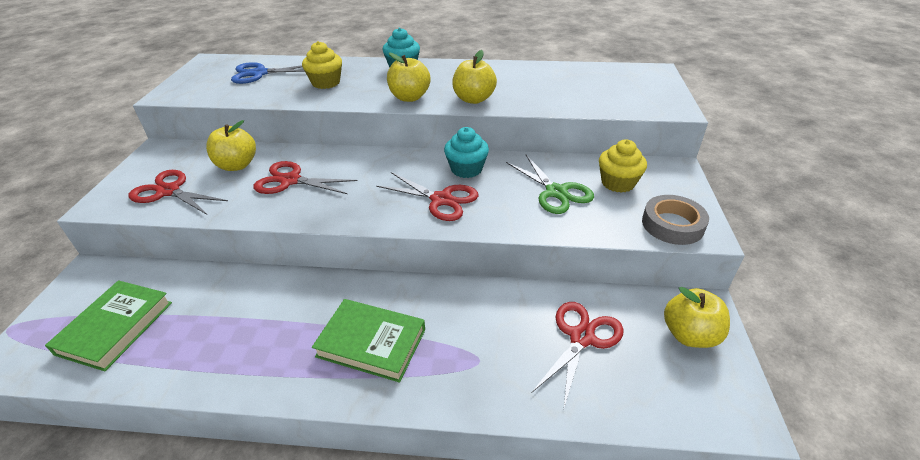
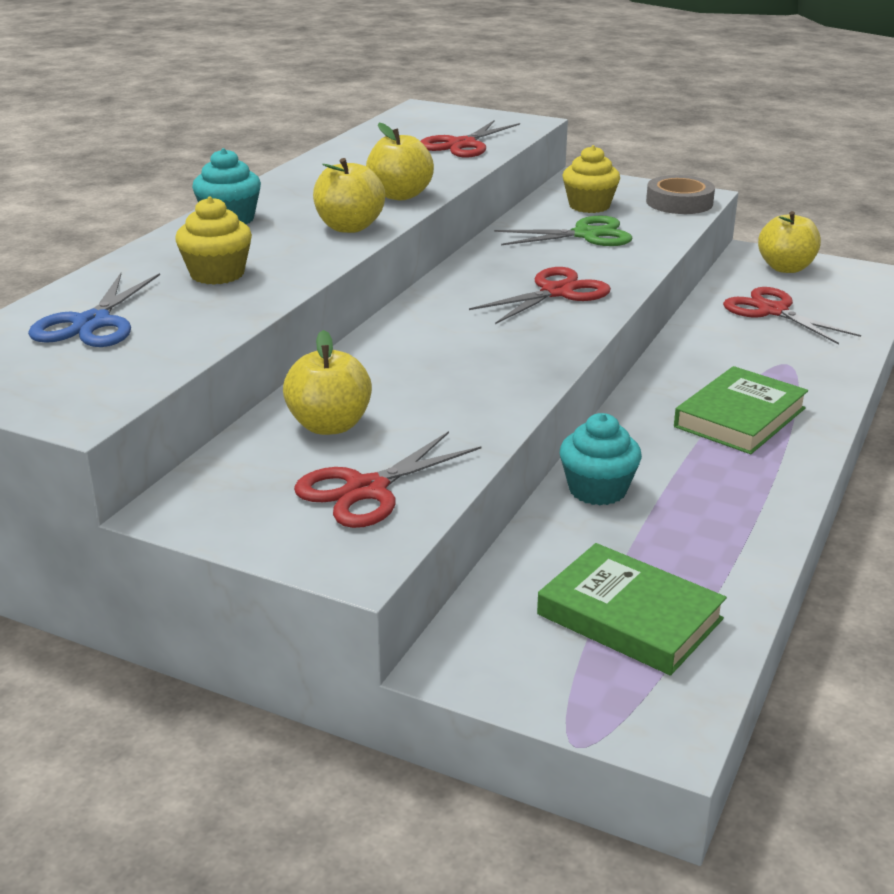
camera: 70 degrees left, 10 degrees down
red scissors [253,161,357,194] -> red scissors moved to [421,121,520,158]
turquoise cupcake [444,127,489,178] -> turquoise cupcake moved to [560,413,642,505]

